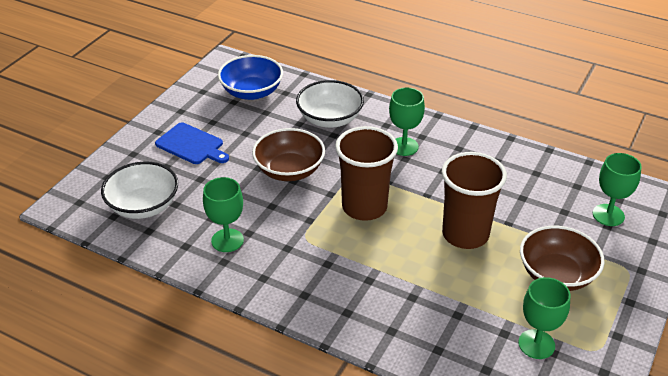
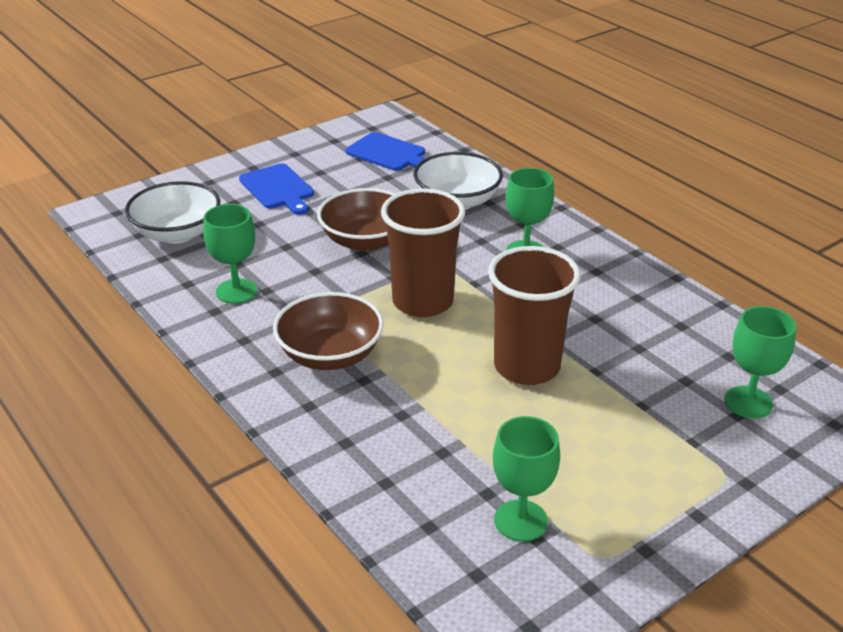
camera: 25 degrees right, 5 degrees down
blue bowl [218,55,283,100] -> blue cutting board [346,132,426,171]
brown bowl [520,226,605,291] -> brown bowl moved to [273,292,384,370]

